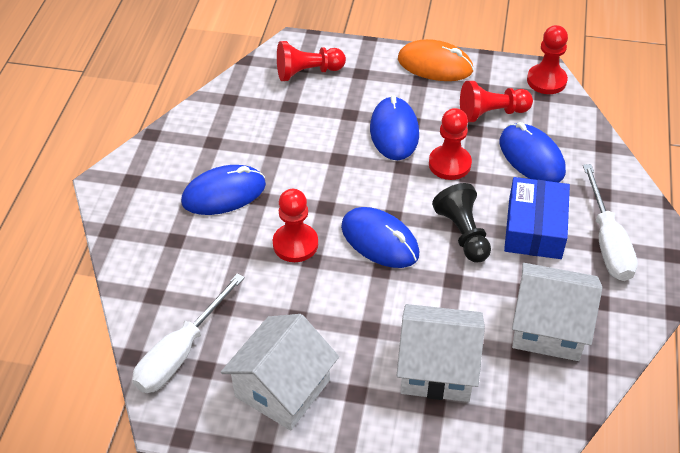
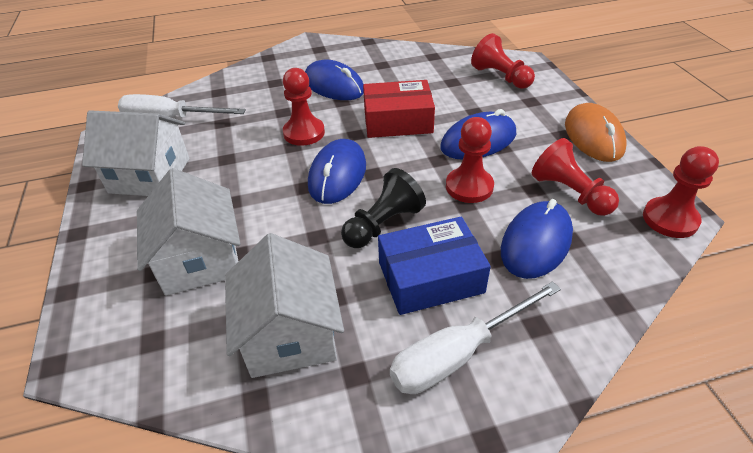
camera: 65 degrees right, 5 degrees down
none -> red box [363,80,435,138]

